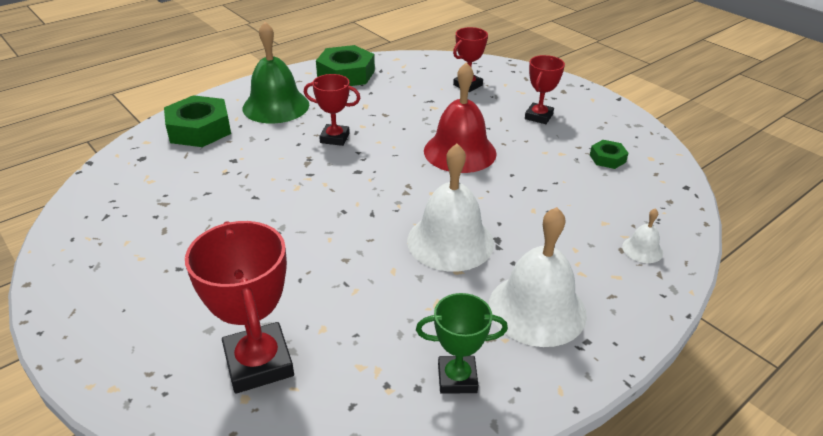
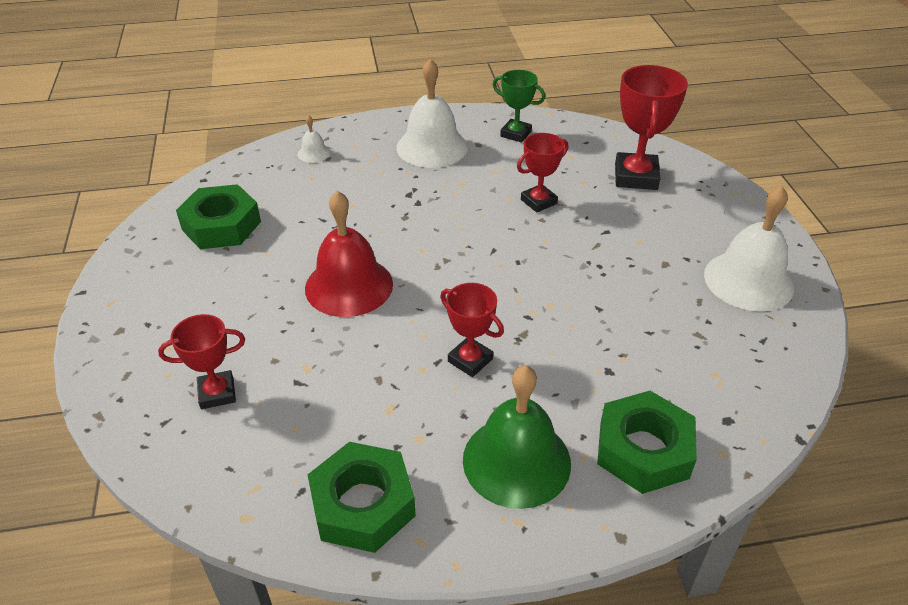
camera: 150 degrees left, 5 degrees up
white bell [407,144,494,272] -> white bell moved to [704,186,794,312]
red trophy [525,55,565,124] -> red trophy moved to [517,133,568,213]
green nut [590,140,628,169] -> green nut [176,184,261,249], size x1.96

